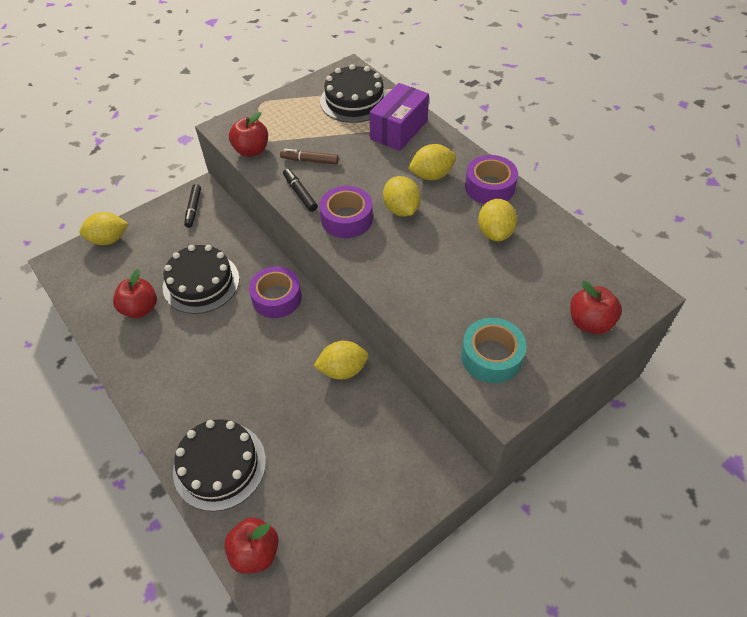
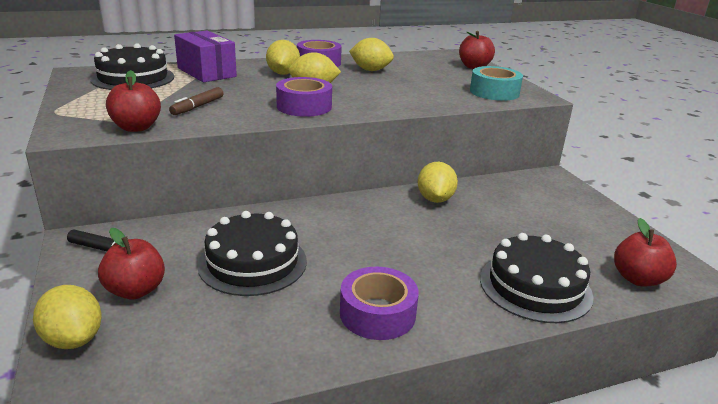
camera: 75 degrees left, 25 degrees down
yellow lemon [79,212,128,245] -> yellow lemon turned 45 degrees counterclockwise [33,285,102,349]
red apple [113,269,157,318] -> red apple moved to [98,228,165,300]
purple tape [249,266,302,318] -> purple tape moved to [340,267,419,340]
black marker [283,169,318,212] -> none

